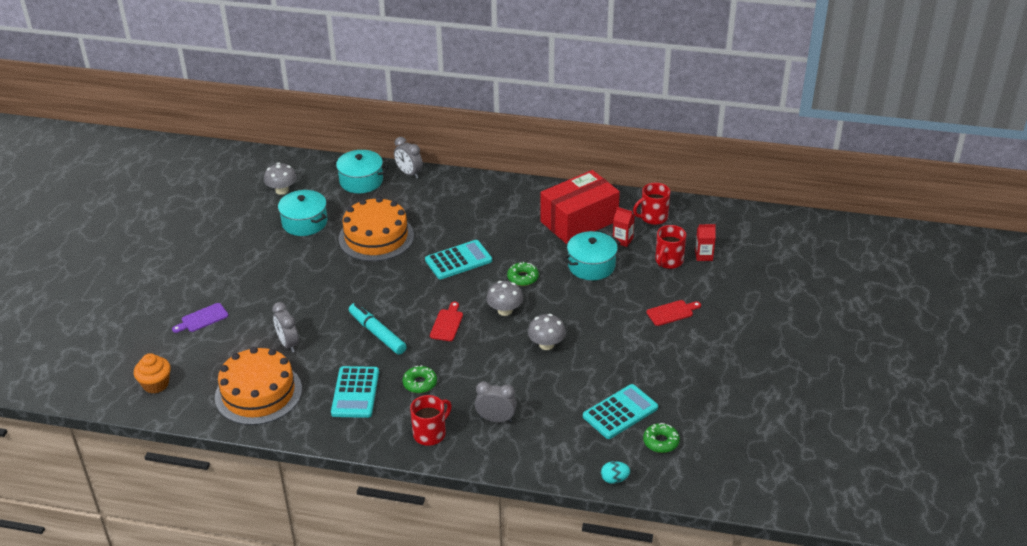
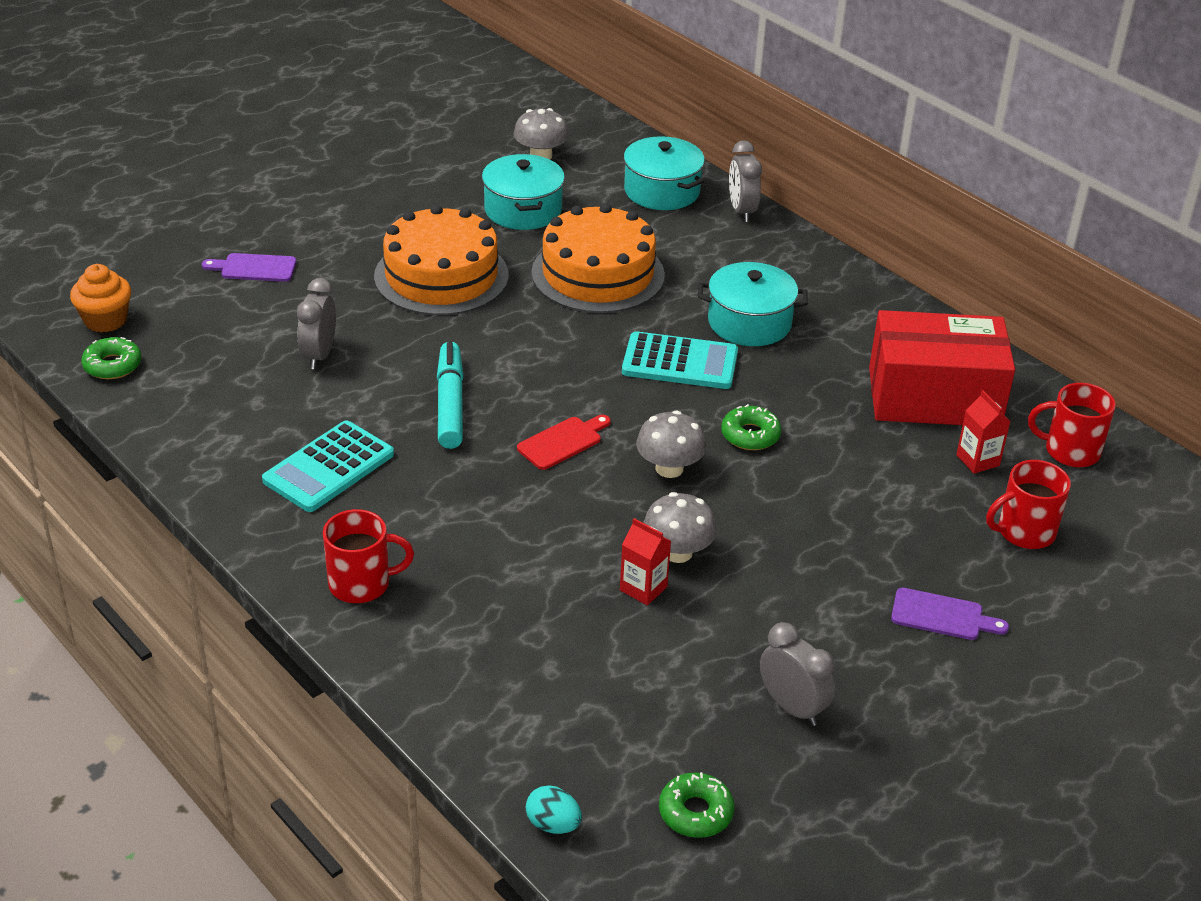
camera: 35 degrees right, 0 degrees up
orange cake [215,347,302,425] -> orange cake moved to [374,205,509,315]
green donut [403,365,437,393] -> green donut moved to [81,337,142,379]
grey clock [475,381,517,422] -> grey clock moved to [760,622,835,726]
turquoise pot [563,231,621,280] -> turquoise pot moved to [698,262,808,346]
turquoise calculator [583,384,658,439] -> none
red cutting board [647,300,701,326] -> purple cutting board [891,588,1009,640]
red carton [695,224,716,261] -> red carton moved to [620,518,671,605]

